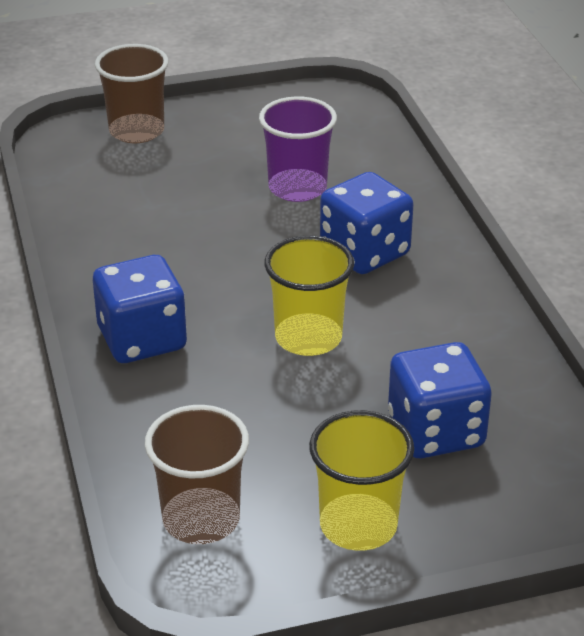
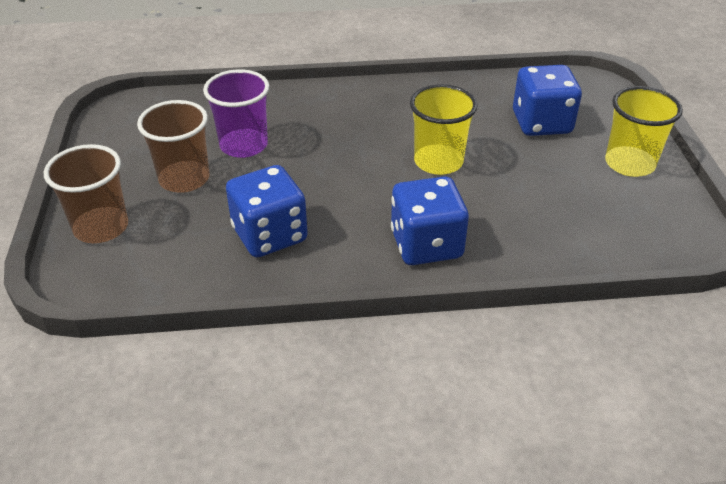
camera: 80 degrees left, 5 degrees up
brown cup [145,405,249,544] -> brown cup moved to [137,100,210,193]
blue dice [320,172,413,274] -> blue dice moved to [226,165,308,257]

